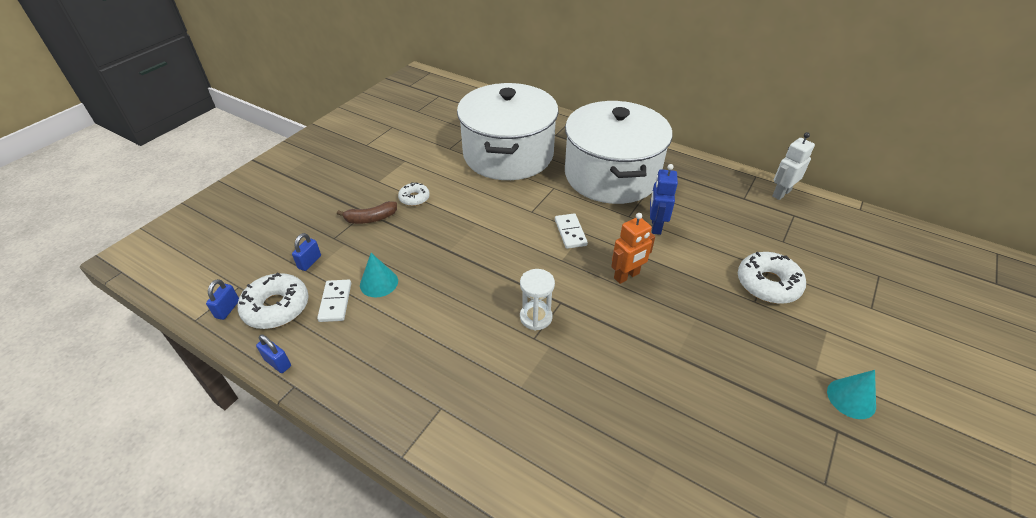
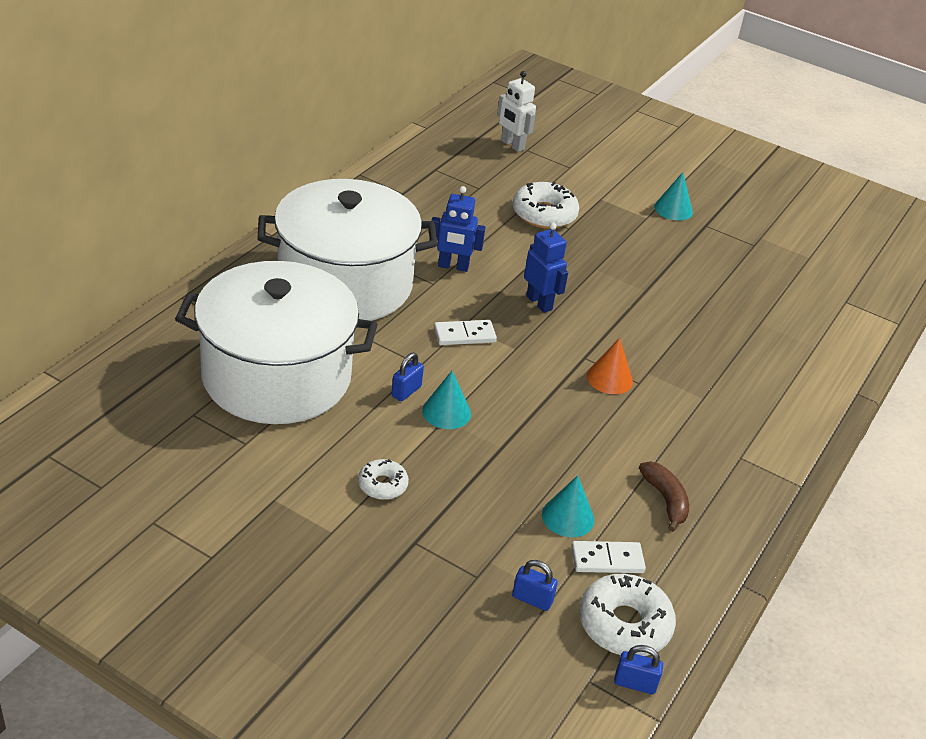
camera: 95 degrees left, 5 degrees down
blue padlock [256,335,291,373] -> blue padlock moved to [391,353,424,401]
brown banana [337,201,397,224] -> brown banana moved to [639,461,689,532]
white hourglass [520,269,555,331] -> orange cone [587,338,633,394]
orange robot [611,213,655,284] -> blue robot [524,223,568,313]
white robot [772,132,815,200] -> white robot moved to [497,71,536,152]
none -> turquoise cone [422,371,471,429]

